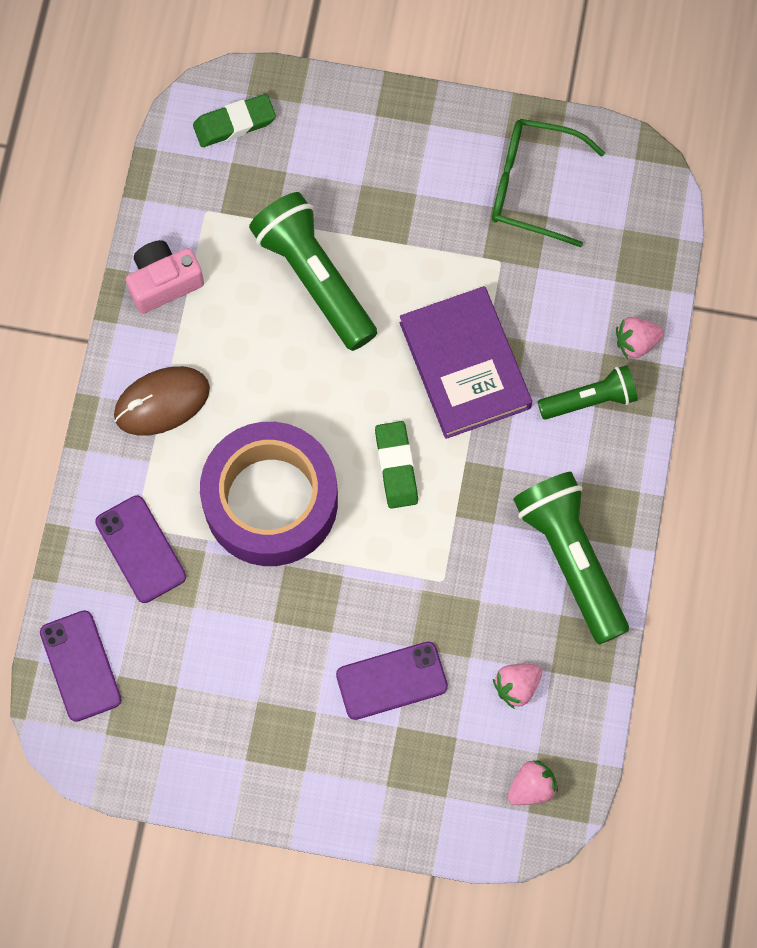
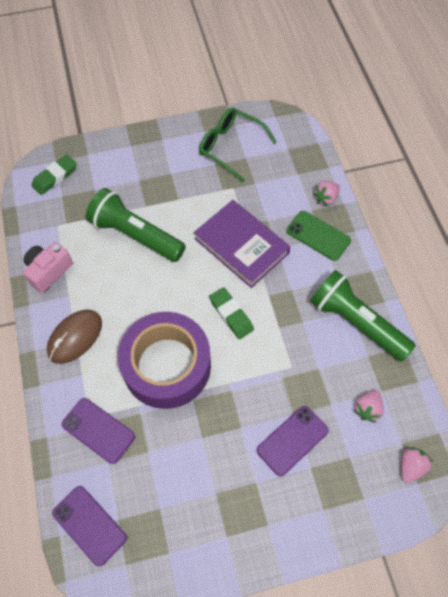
camera: 25 degrees left, 10 degrees down
green glasses [492,119,605,247] -> green glasses turned 45 degrees clockwise [199,108,277,182]
green flashlight [538,365,638,420] -> green phone [286,211,351,261]

